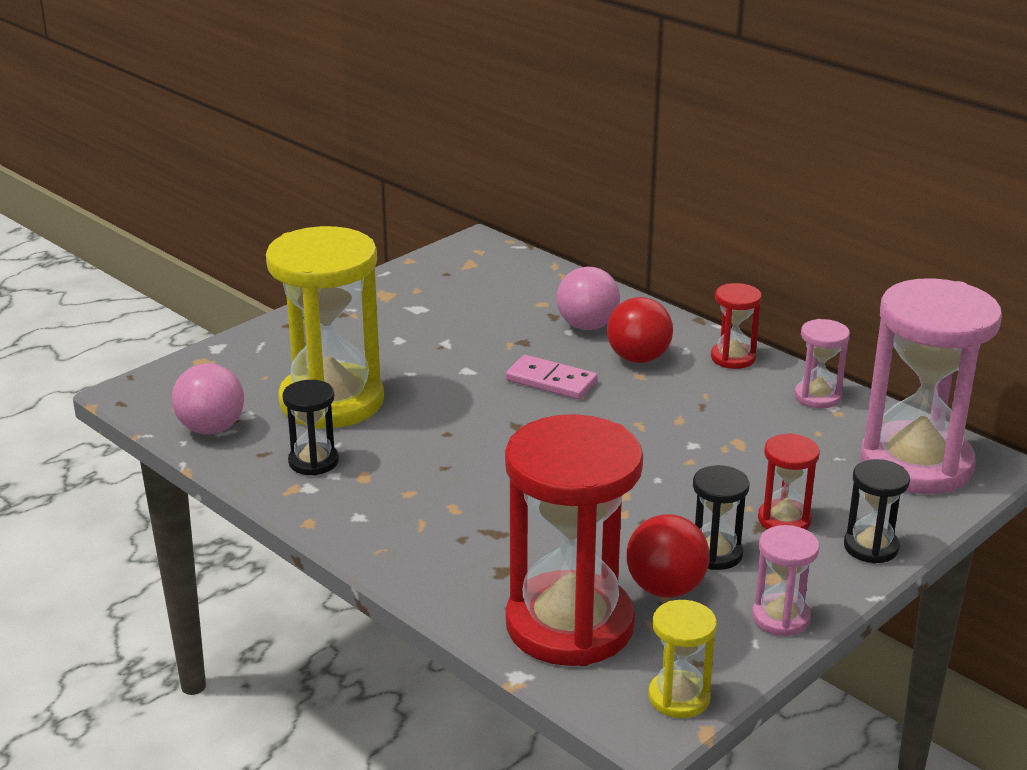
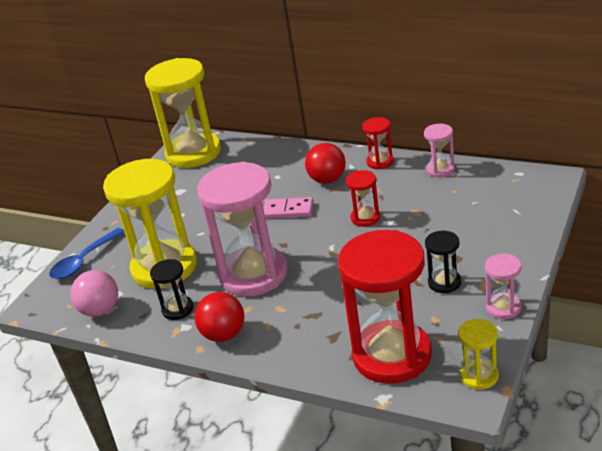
camera: 15 degrees left, 5 degrees up
pink ball [557,267,620,330] -> none
red ball [626,514,710,598] -> red ball moved to [195,292,244,342]
red hourglass [758,433,820,530] -> red hourglass moved to [346,170,380,227]
black hourglass [844,459,910,564] -> none
pink hourglass [860,278,1002,494] -> pink hourglass moved to [197,162,288,296]
none -> blue spoon [49,228,125,279]
none -> yellow hourglass [145,58,221,168]

